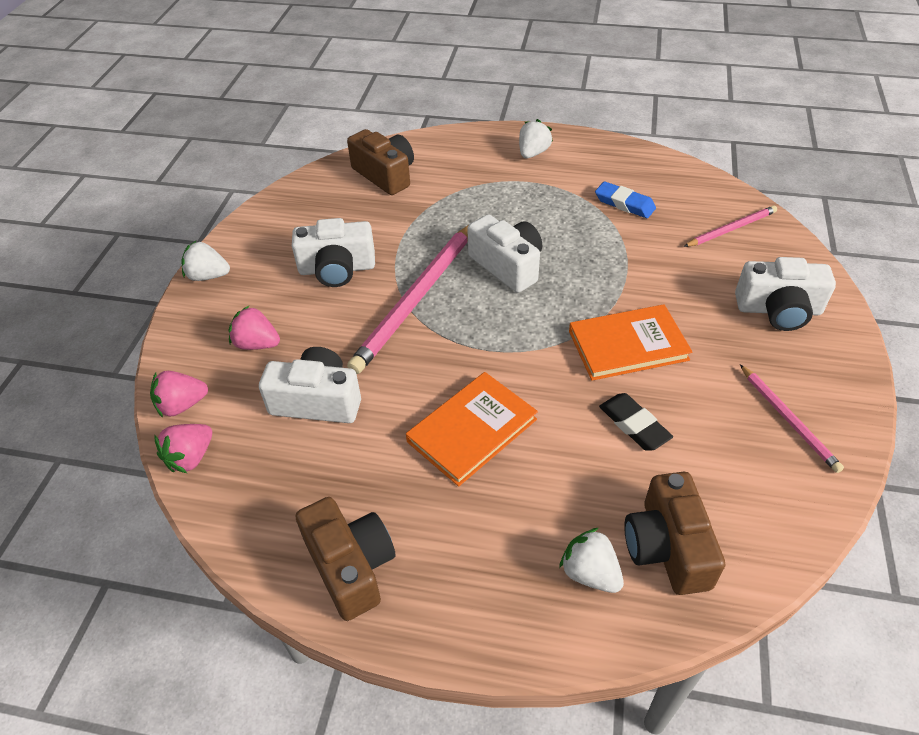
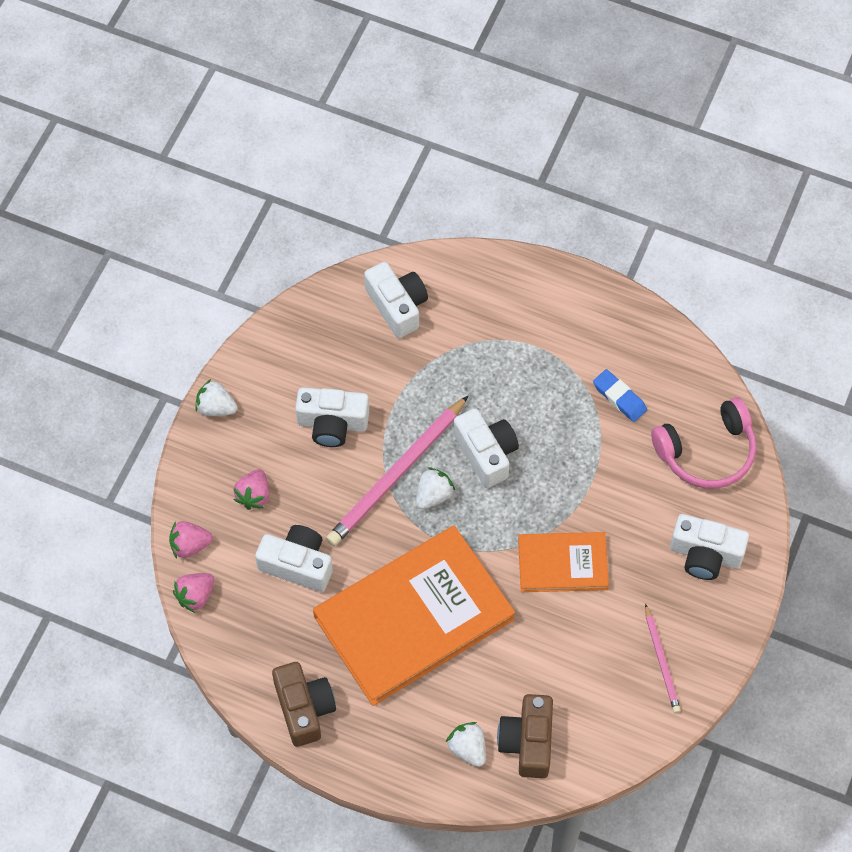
camera: 10 degrees right, 15 degrees up
pink strawberry [228,306,280,350] -> pink strawberry turned 105 degrees counterclockwise [234,469,269,510]
brown camera [347,129,414,195] -> white camera [364,262,428,338]
orange book [406,372,538,487] -> orange book [313,526,515,706], size x1.91
white strawberry [519,119,553,158] -> white strawberry moved to [416,467,455,509]
black eraser [599,393,673,451] -> none
pink pencil [684,205,777,247] -> pink headphones [651,397,756,489]

